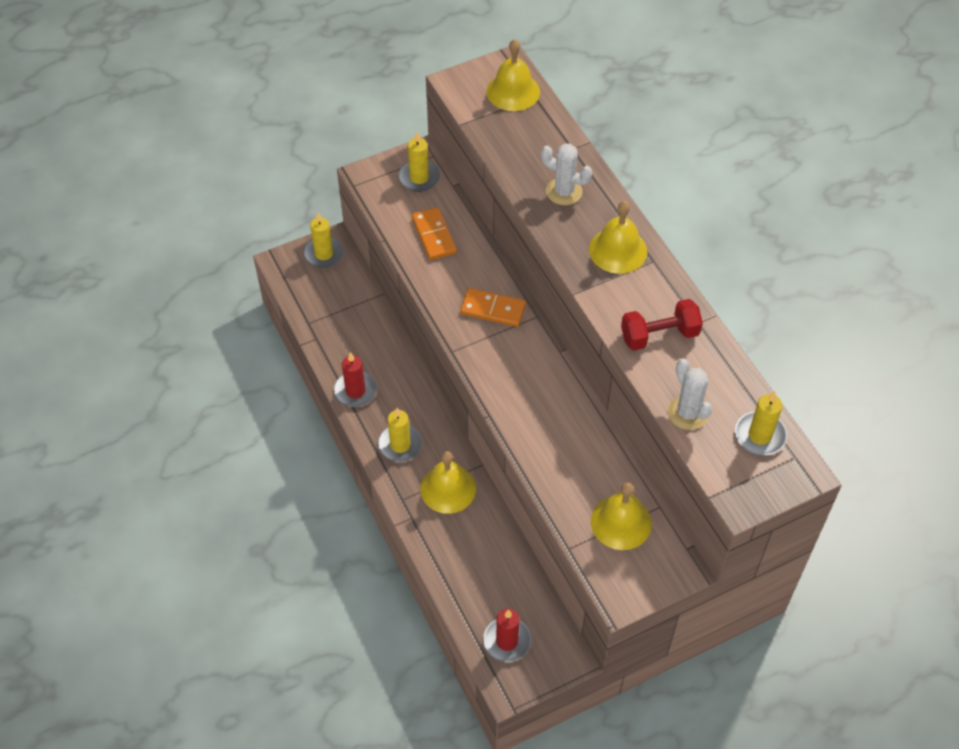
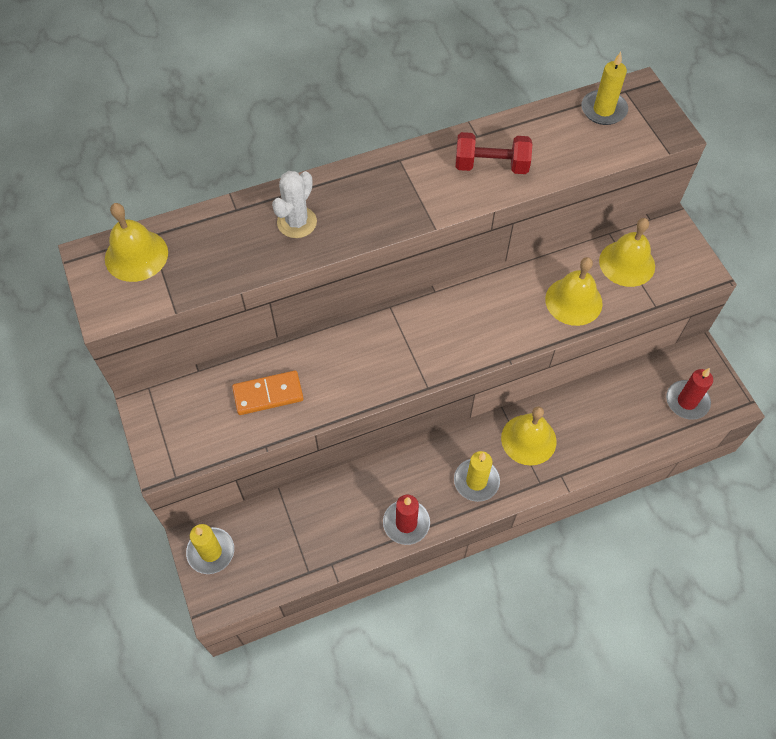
camera: 85 degrees left, 5 degrees up
yellow candle [398,132,440,192] -> none
orange domino [460,288,526,327] -> none
yellow bell [589,201,647,274] -> yellow bell moved to [545,257,603,326]
red dumbbell [621,299,703,351] -> red dumbbell turned 75 degrees counterclockwise [456,132,532,174]
white cactus [668,359,712,430] -> none

